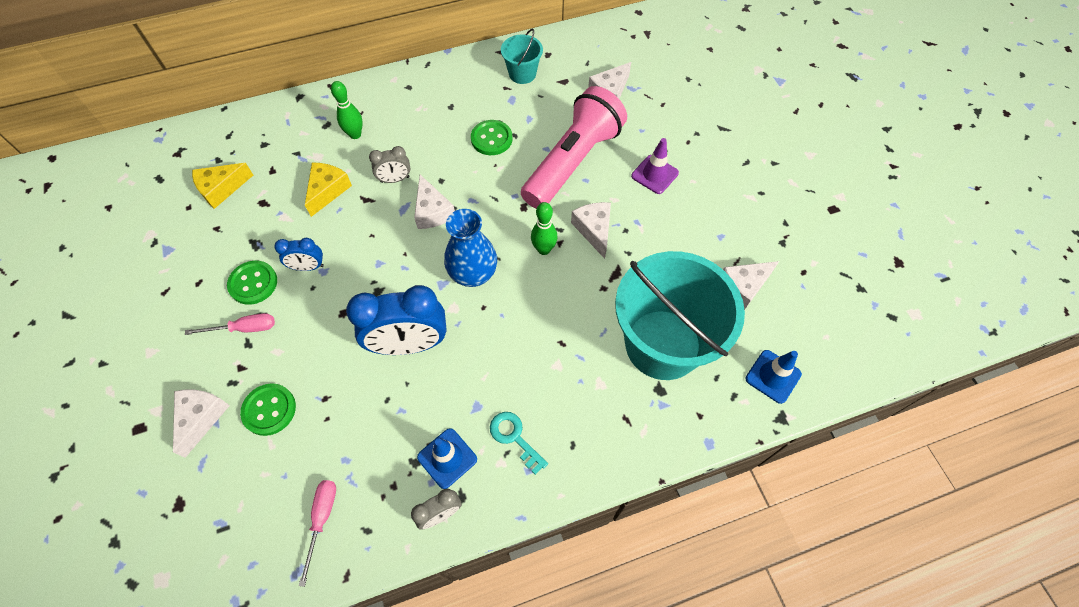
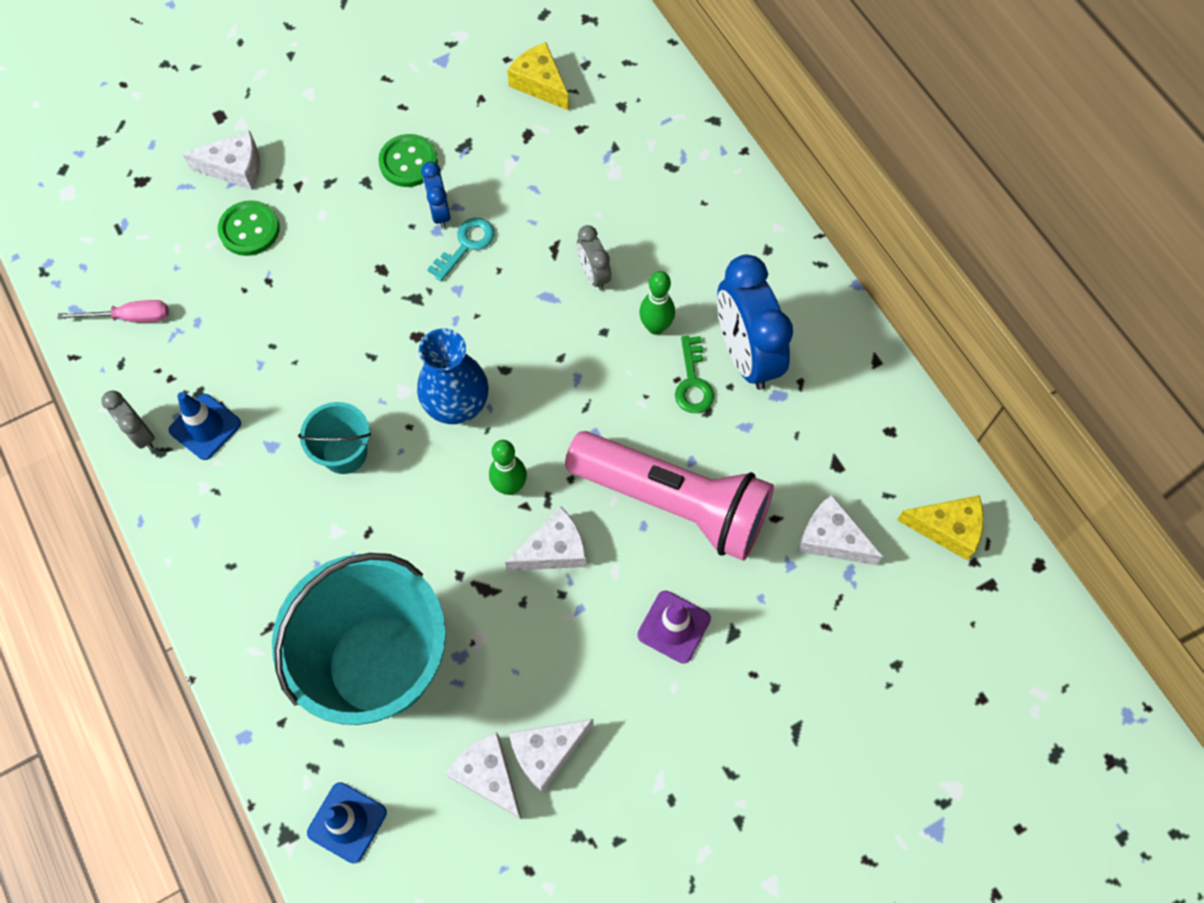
camera: 80 degrees right, 5 degrees up
pink screwdriver [185,313,275,335] -> none
yellow cheese [305,163,352,217] -> yellow cheese moved to [897,495,984,560]
green bowling pin [331,81,363,139] -> green bowling pin moved to [639,271,675,335]
blue clock [346,285,447,355] -> blue clock moved to [717,255,793,390]
white cheese [414,175,455,229] -> white cheese moved to [509,719,593,793]
green button [471,120,513,155] -> green key [675,336,714,413]
turquoise key [490,412,548,475] -> turquoise key moved to [427,218,494,281]
turquoise bucket [501,29,543,84] -> turquoise bucket moved to [298,402,371,474]

